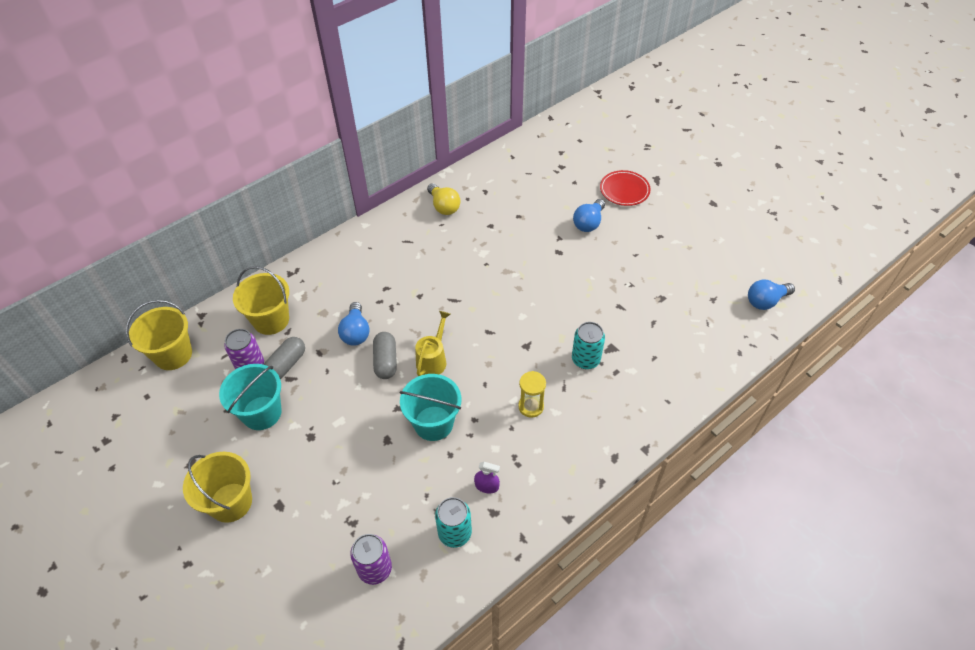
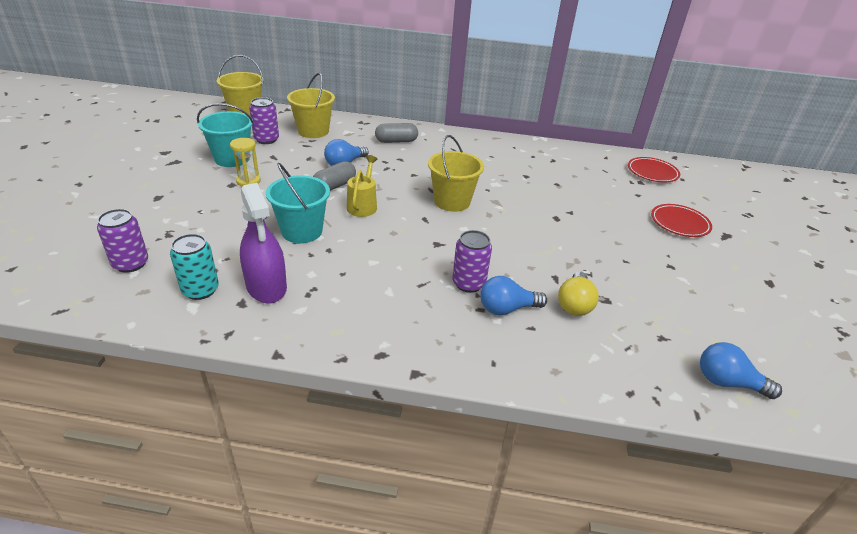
camera: 45 degrees right, 15 degrees down
yellow bucket [183,452,252,523] -> yellow bucket moved to [428,135,484,212]
grey capsule [264,337,305,379] -> grey capsule moved to [375,123,418,143]
yellow watering can [415,311,450,376] -> yellow watering can turned 60 degrees counterclockwise [347,155,377,217]
yellow light bulb [427,183,461,215] -> yellow light bulb moved to [558,271,599,316]
purple spray bottle [474,462,500,493] -> purple spray bottle [240,183,287,304], size x2.19
yellow hourglass [518,371,546,418] -> yellow hourglass moved to [230,138,261,187]
turquoise can [572,322,605,369] -> purple can [452,230,492,293]
blue light bulb [573,199,605,232] -> blue light bulb moved to [480,276,547,315]
none -> red plate [628,157,680,182]

